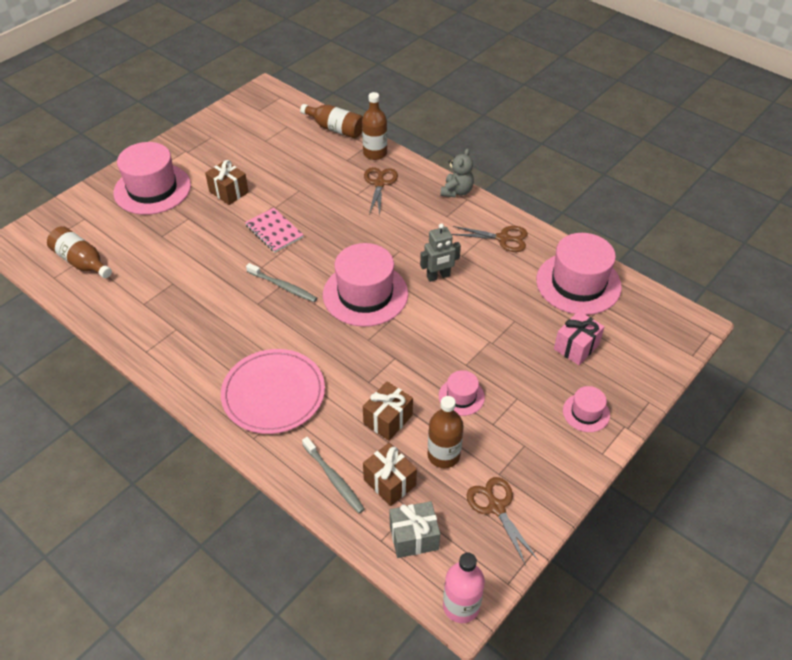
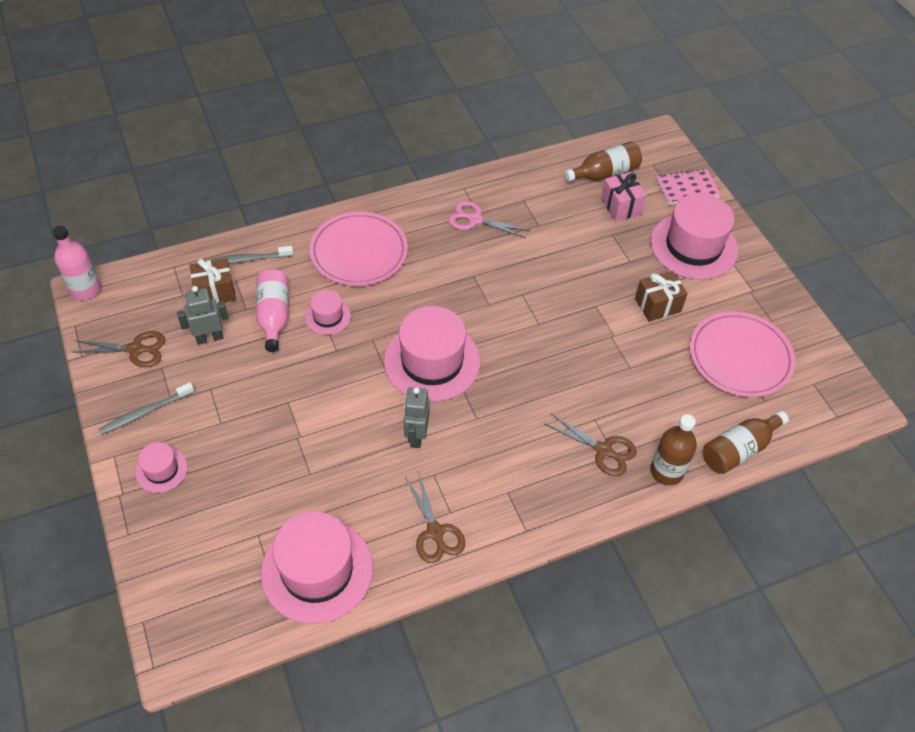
camera: 115 degrees right, 5 degrees up
pink notebook [245,208,303,253] -> pink notebook moved to [656,169,720,205]
grey toothbrush [246,263,317,302] -> grey toothbrush moved to [99,382,194,435]
brown gift [363,382,413,441] -> pink bottle [256,269,288,352]
grey gift [389,501,440,558] -> none
brown bottle [428,396,464,468] -> grey robot [177,286,229,345]
pink hat [439,370,485,416] -> pink hat moved to [305,290,351,335]
grey teddy bear [440,148,474,197] -> none
brown scissors [452,226,528,252] -> brown scissors turned 60 degrees counterclockwise [405,472,465,563]
pink gift [554,311,605,365] -> pink gift moved to [601,172,646,221]
none -> pink scissors [448,201,530,238]
none -> pink plate [690,311,795,397]

